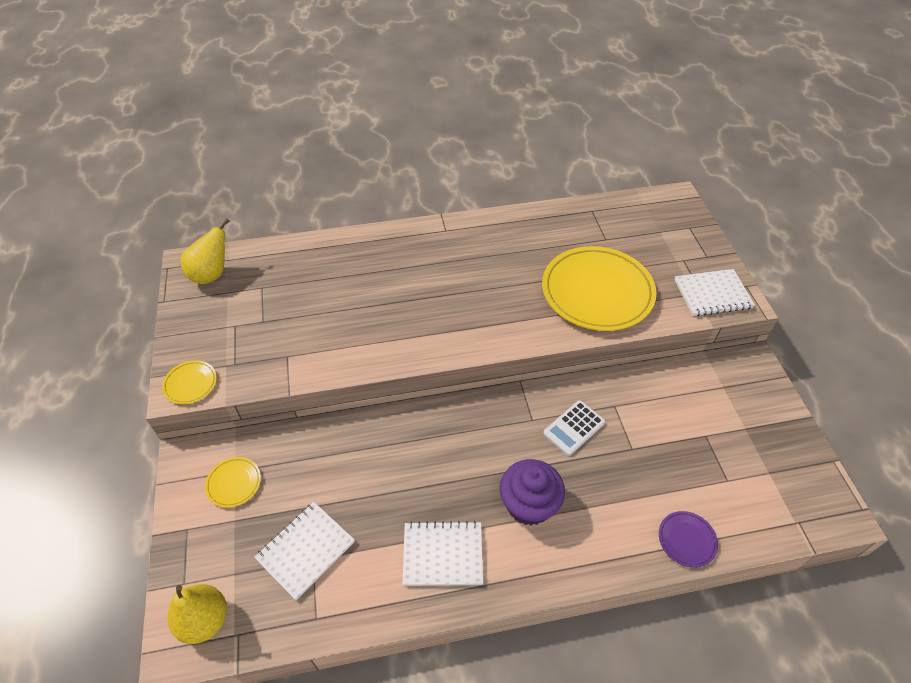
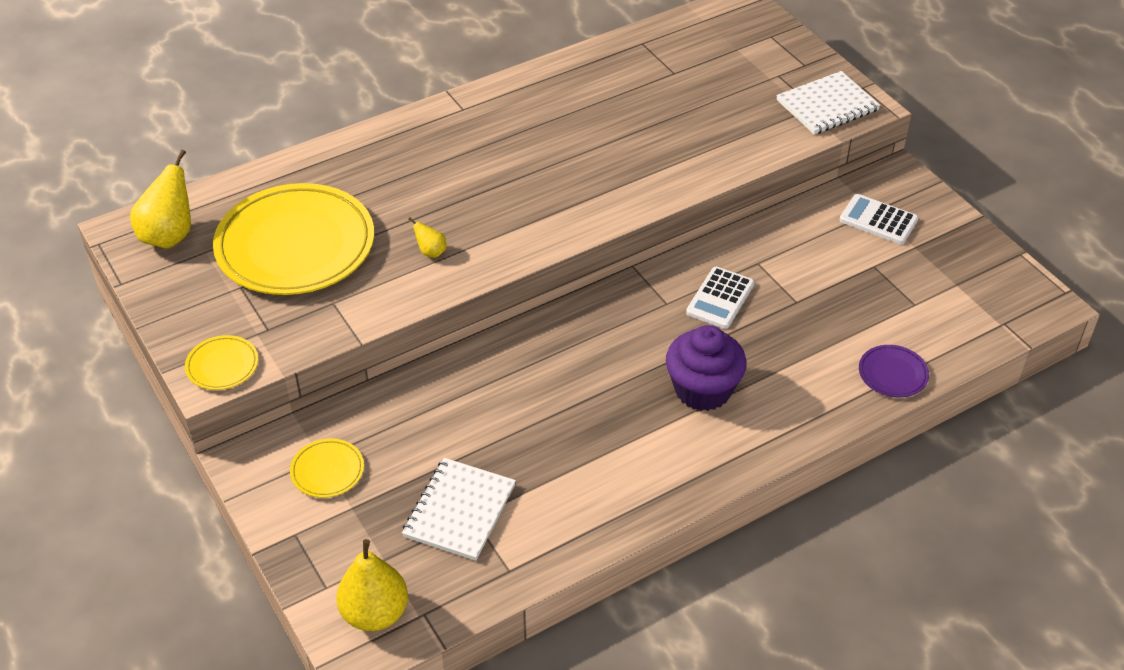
camera: 20 degrees left, 5 degrees down
white notebook [402,521,483,586] -> none
yellow plate [542,246,657,331] -> yellow plate moved to [213,183,374,295]
none -> yellow pear [409,217,446,258]
none -> white calculator [840,194,918,244]

